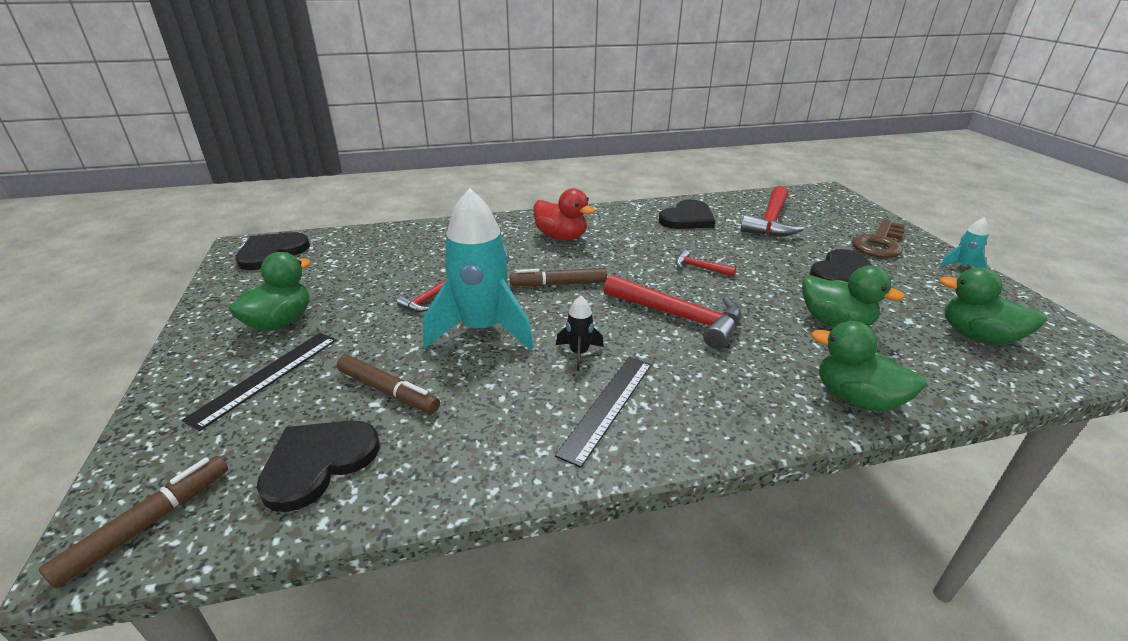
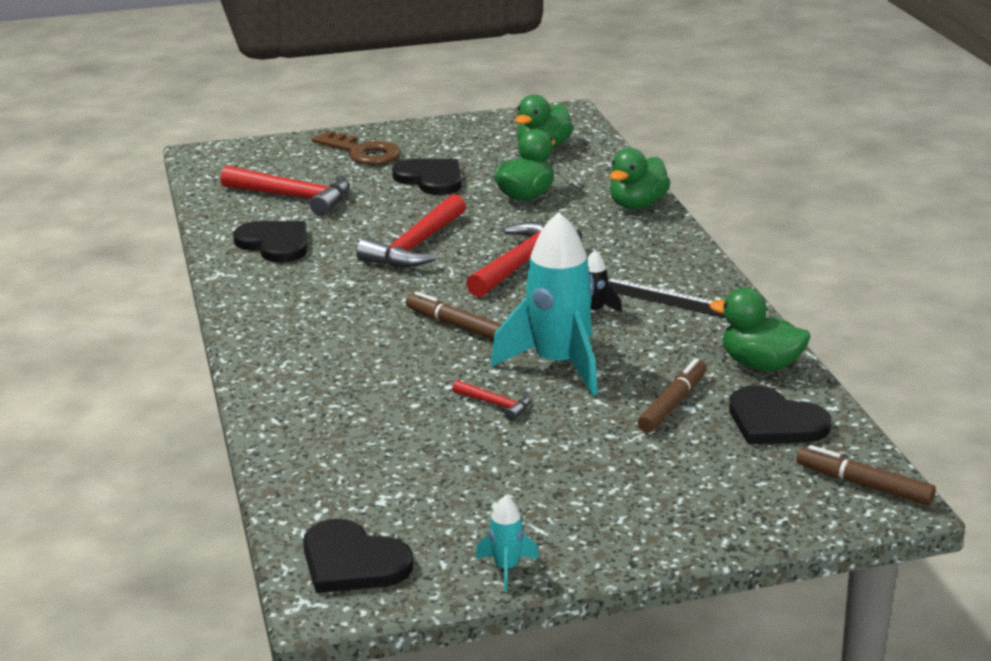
camera: 90 degrees left, 5 degrees down
black ruler [182,333,337,431] -> none
green duck [229,252,311,331] -> green duck moved to [710,288,810,371]
brown marker [510,268,607,286] -> brown marker turned 135 degrees clockwise [406,291,502,340]
red duck [533,188,595,240] -> none
red hammer [675,250,736,277] -> red hammer [356,194,466,267], size x2.07
turquoise rocket [940,217,989,268] -> turquoise rocket moved to [476,495,539,591]

